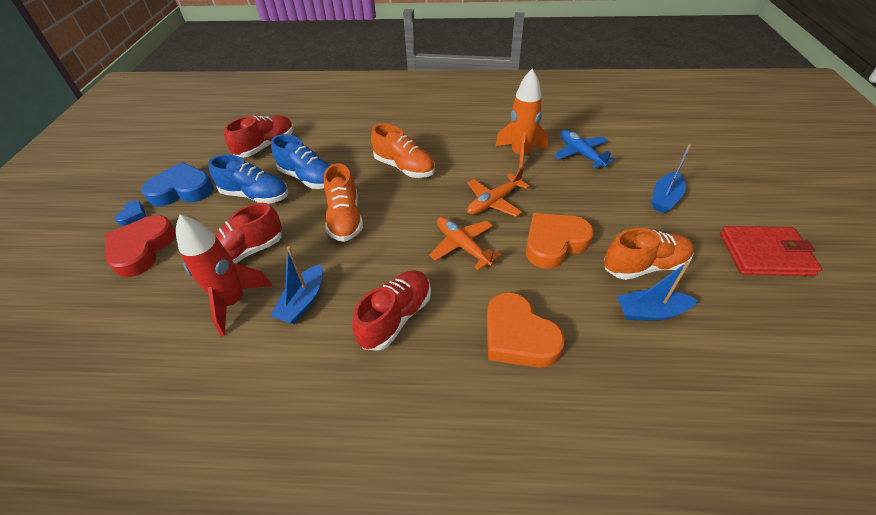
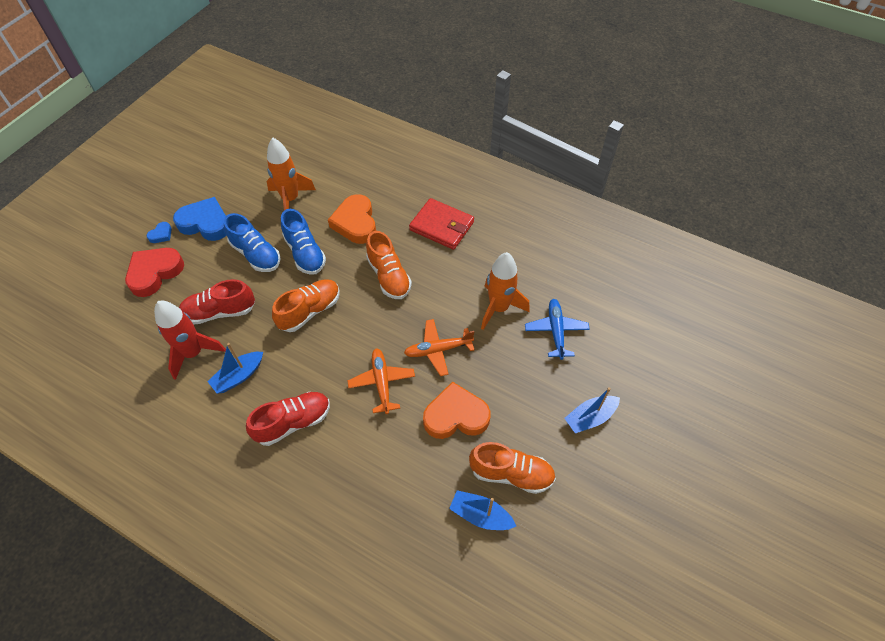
camera: 25 degrees right, 10 degrees up
red shoe [224,116,294,158] -> orange rocket [267,137,316,211]
orange shoe [324,163,363,242] -> orange shoe turned 150 degrees counterclockwise [272,279,340,332]
orange heart [487,292,565,368] -> orange heart moved to [328,194,376,244]
red wallet [720,226,822,276] -> red wallet moved to [409,198,474,250]

